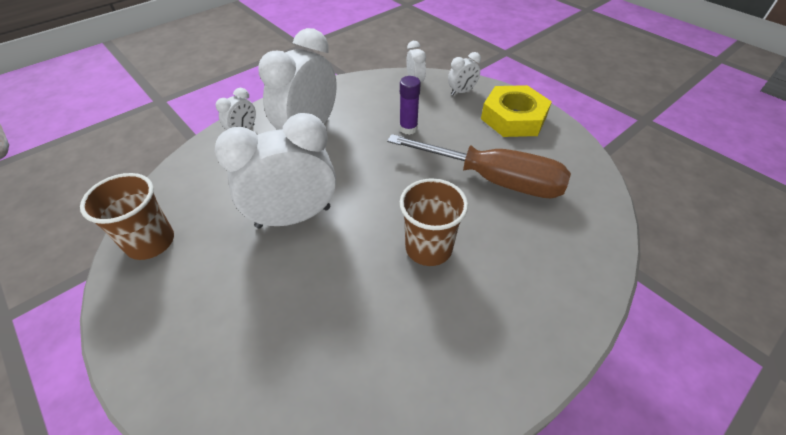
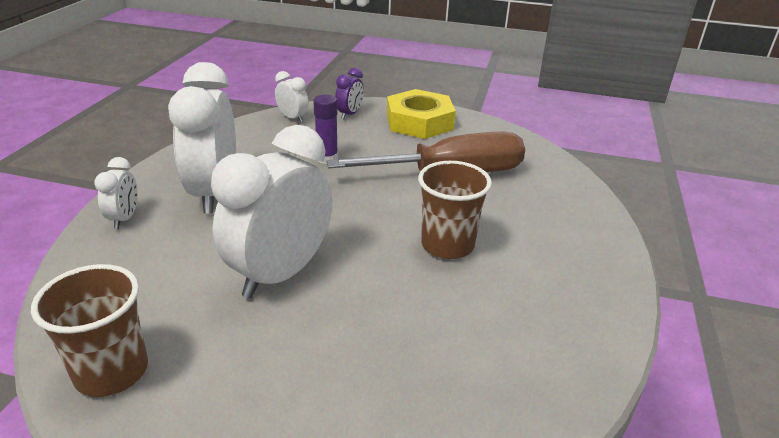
camera: 35 degrees left, 15 degrees down
white clock [448,52,481,95] -> purple clock [335,68,364,119]

